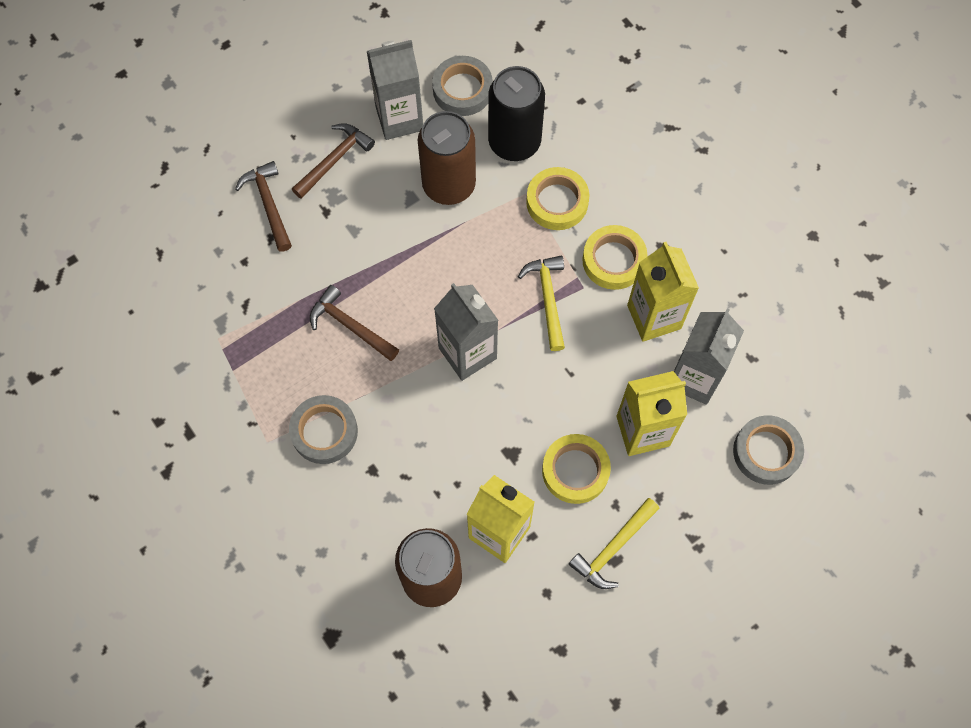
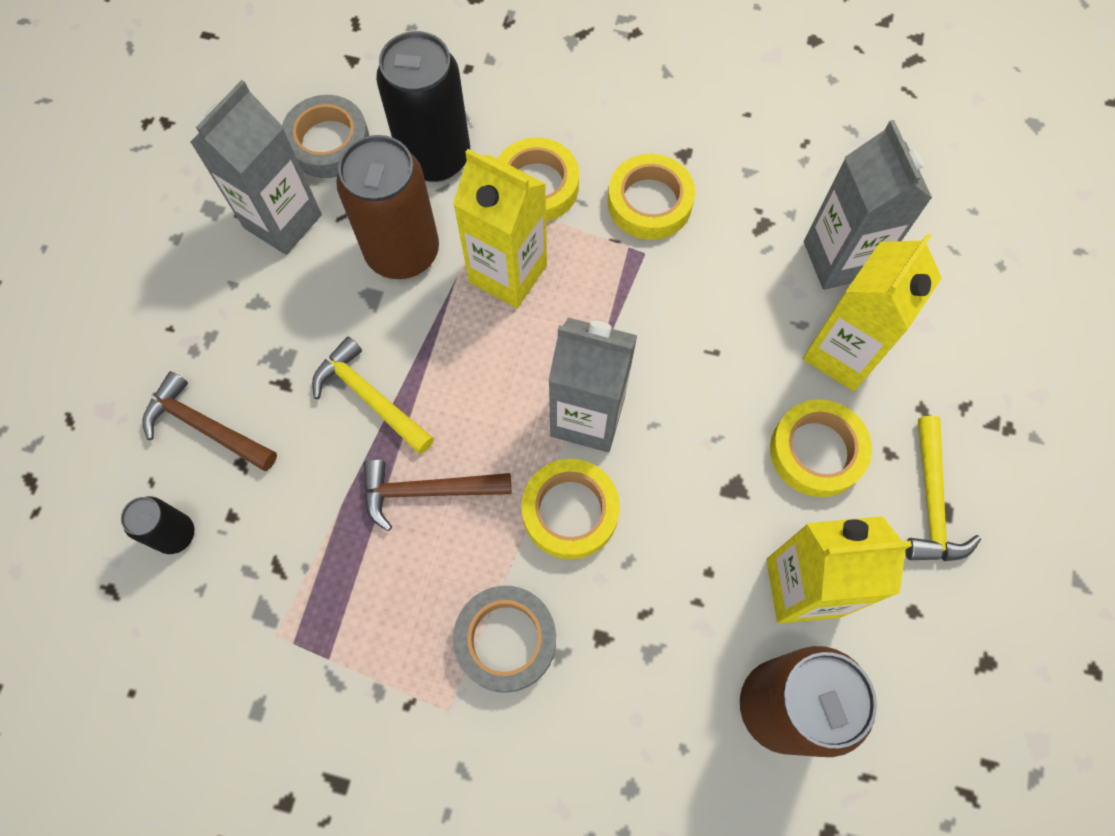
camera: 40 degrees left, 0 degrees up
brown hammer [292,123,375,199] -> none
yellow hammer [518,256,565,351] -> yellow hammer moved to [312,336,434,454]
yellow carton [627,242,699,342] -> yellow carton moved to [453,149,547,308]
grey tape [733,415,804,485] -> none
none -> black can [121,496,194,554]
none -> yellow tape [522,459,620,559]

